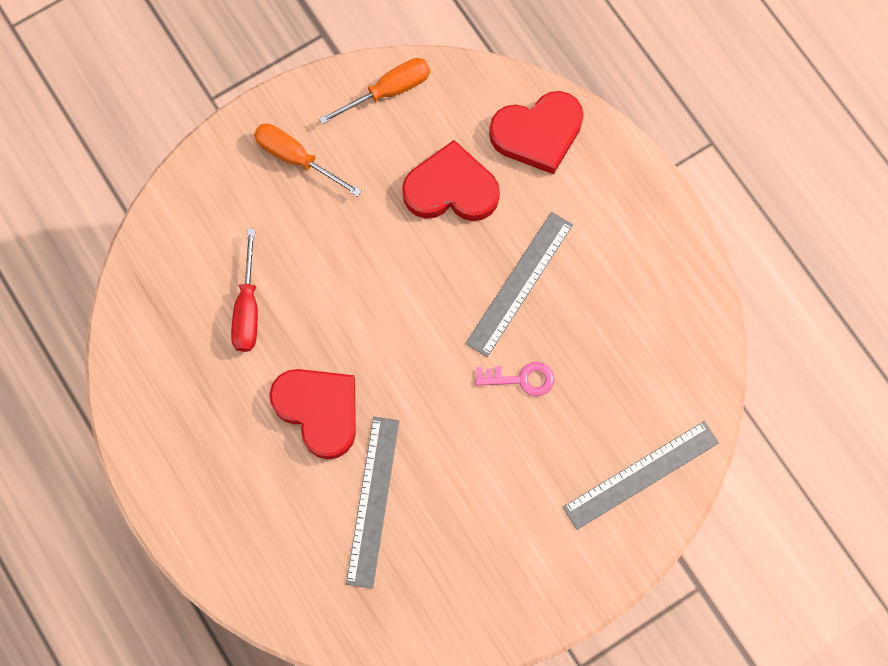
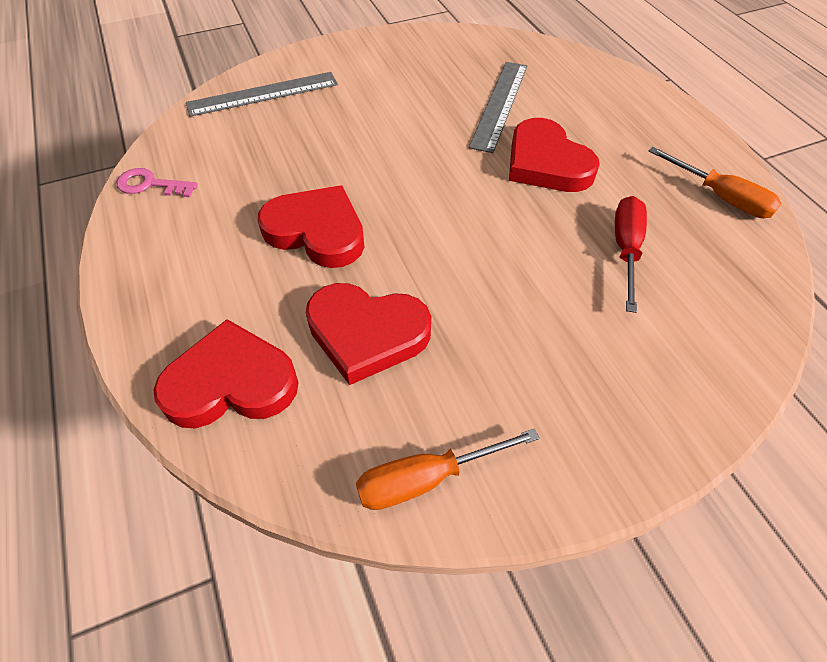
camera: 170 degrees left, 20 degrees down
orange screwdriver [254,124,362,197] -> orange screwdriver moved to [649,147,782,218]
grey ruler [465,212,573,357] -> red heart [258,185,364,268]
pink key [475,362,554,396] -> pink key moved to [116,168,198,197]

